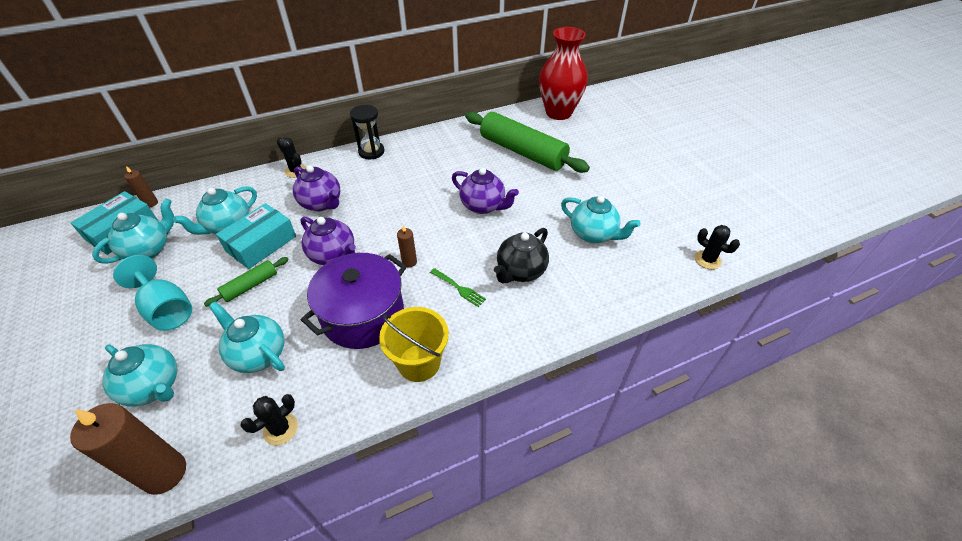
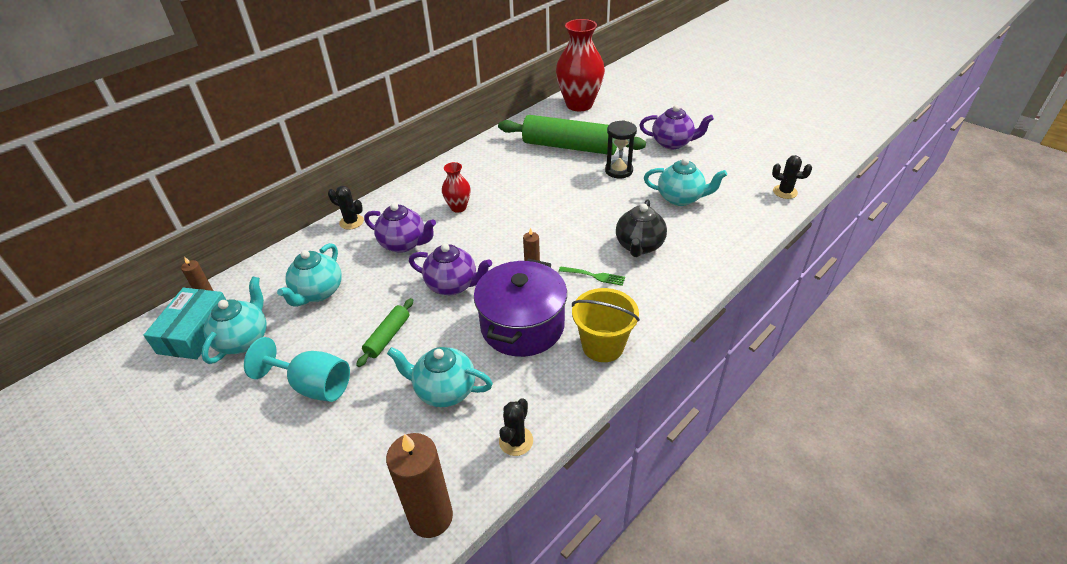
camera: 20 degrees left, 5 degrees down
turquoise teapot [102,344,178,407] -> none
turquoise box [216,203,296,269] -> none
black hourglass [350,105,384,159] -> black hourglass moved to [605,120,637,179]
purple teapot [452,168,519,214] -> purple teapot moved to [639,105,714,149]
none -> red vase [442,162,471,213]

